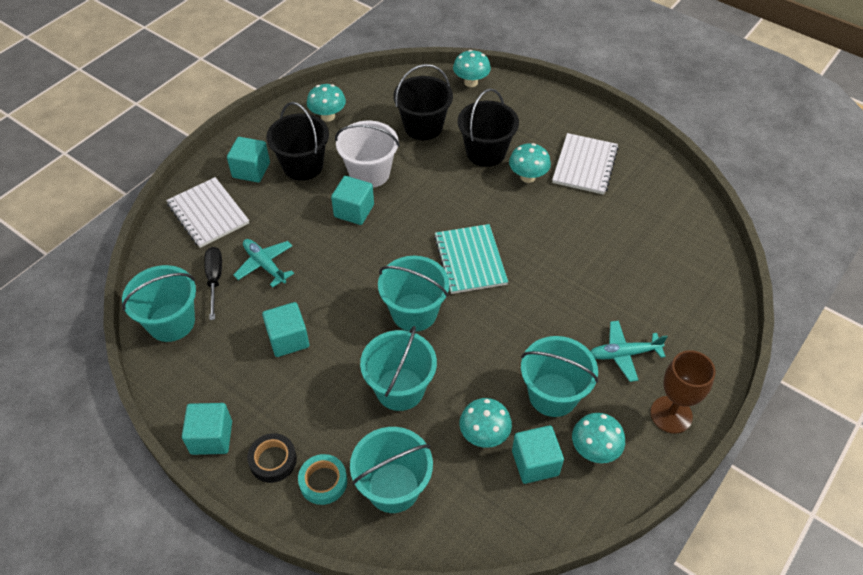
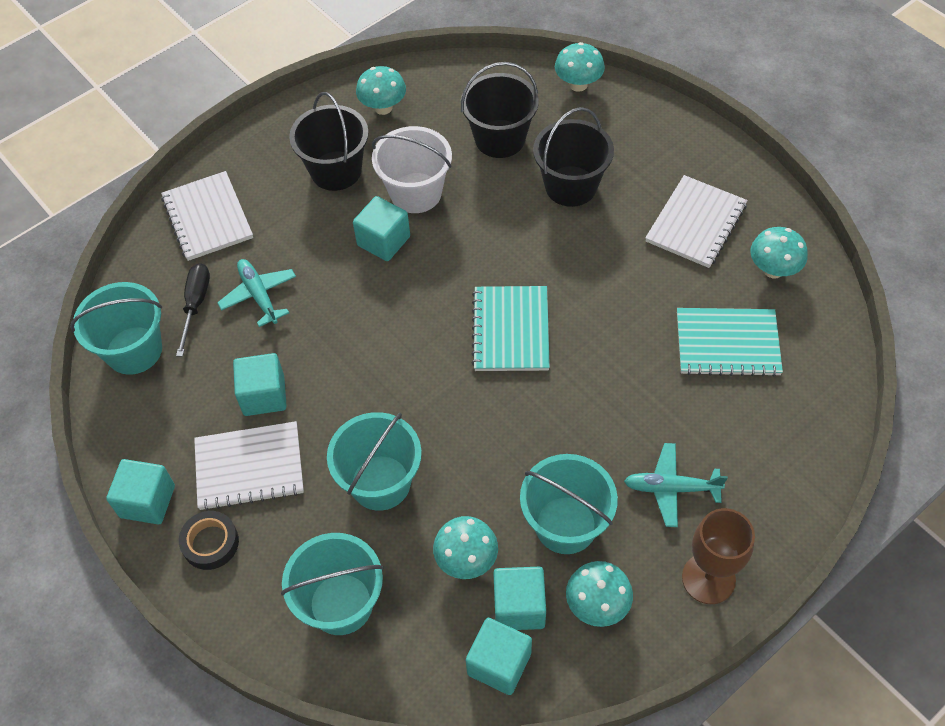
camera: 15 degrees right, 5 degrees up
turquoise cube [227,137,270,182] -> turquoise cube moved to [466,618,532,695]
turquoise tape [298,454,347,505] -> none
turquoise bucket [378,256,450,332] -> none
turquoise mushroom [509,143,551,183] -> turquoise mushroom moved to [750,227,808,278]
none -> white notebook [194,421,304,511]
none -> turquoise notebook [677,308,783,377]

